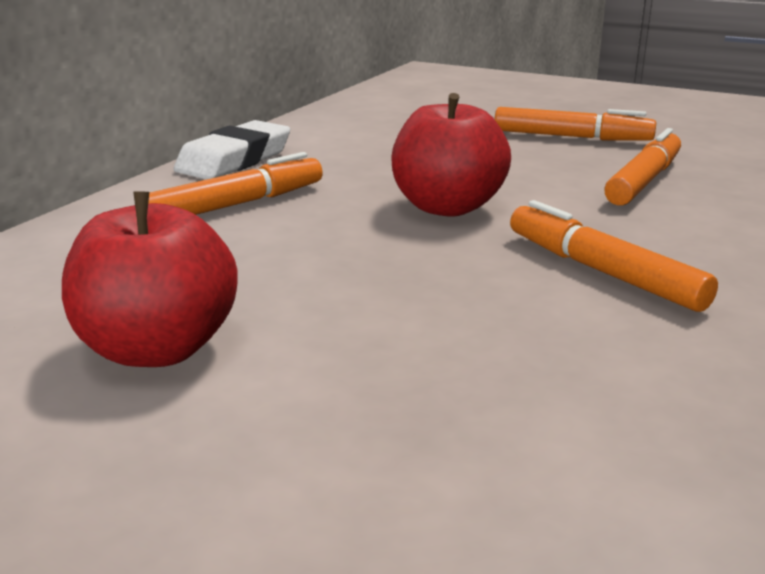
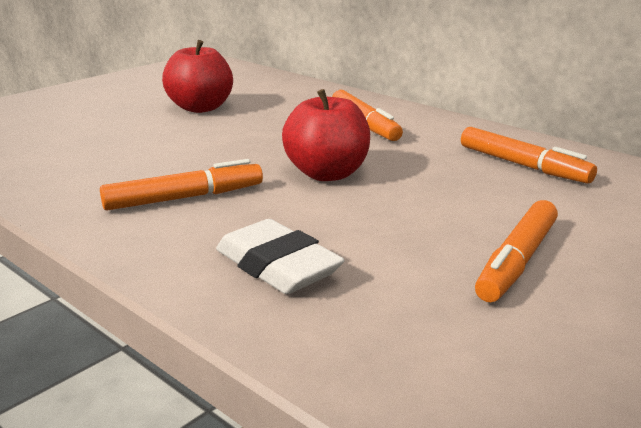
camera: 105 degrees right, 0 degrees up
white eraser [174,120,290,180] -> white eraser moved to [216,219,345,294]
orange marker [604,128,681,205] -> orange marker moved to [461,127,597,183]

